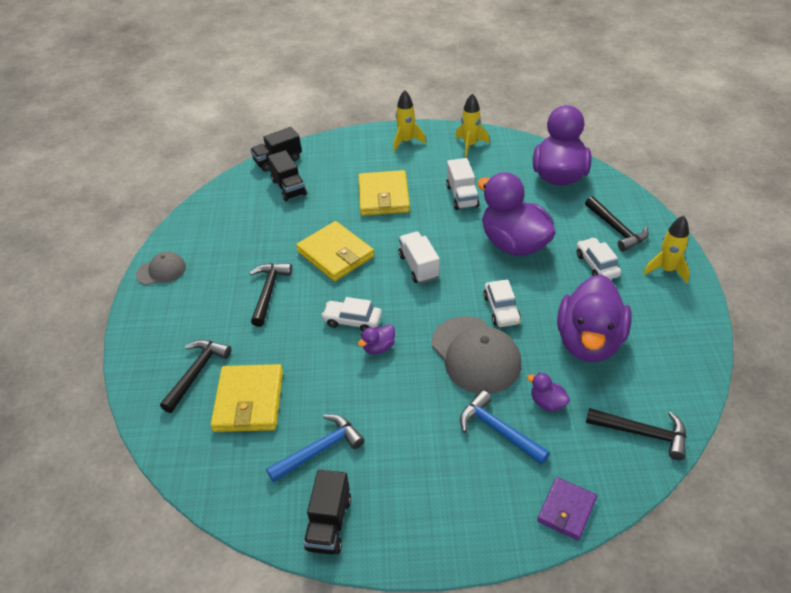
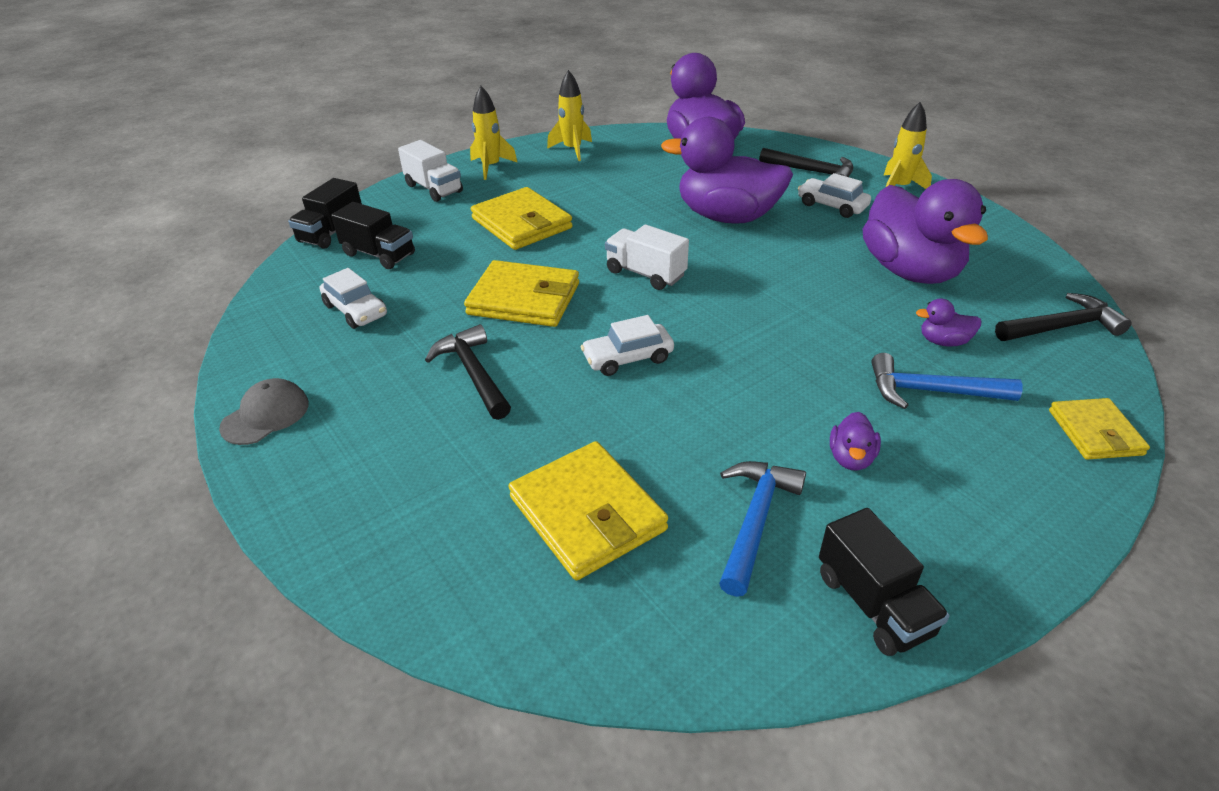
camera: 35 degrees left, 5 degrees down
black hammer [160,340,231,413] -> none
purple duck [358,324,395,354] -> purple duck moved to [830,412,881,470]
grey cap [431,316,521,394] -> none
white truck [446,158,479,210] -> white truck moved to [398,140,463,202]
white car [483,279,521,327] -> white car moved to [320,268,387,329]
purple wallet [537,477,597,540] -> yellow wallet [1049,398,1150,460]

